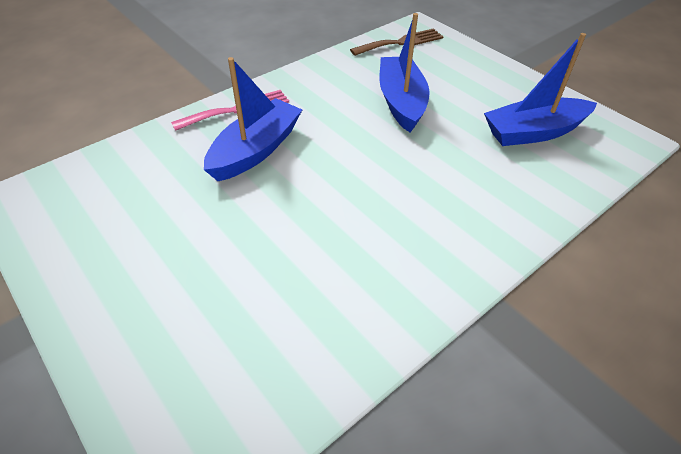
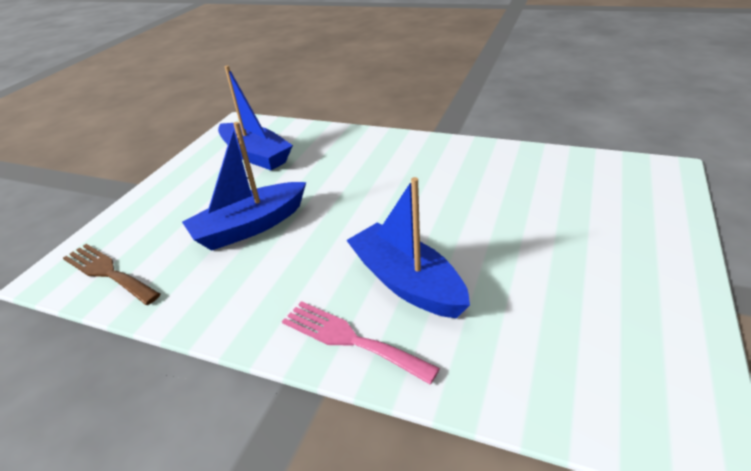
camera: 115 degrees left, 10 degrees down
blue boat [204,57,302,181] -> blue boat turned 45 degrees clockwise [346,177,470,319]

